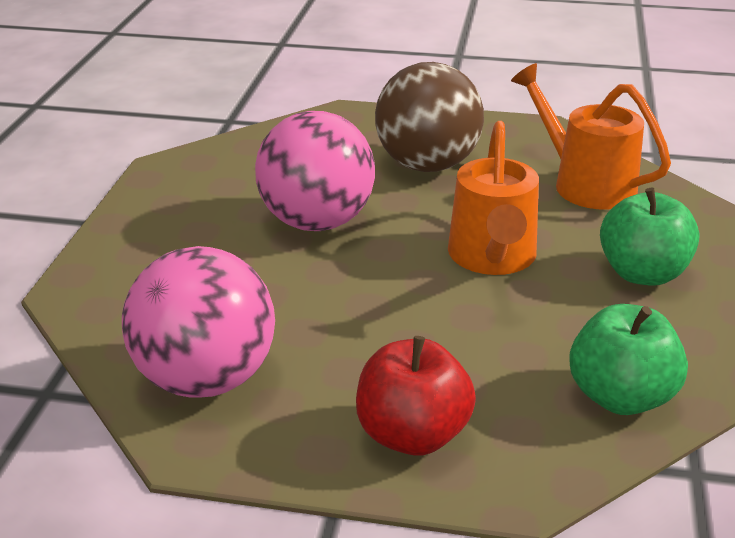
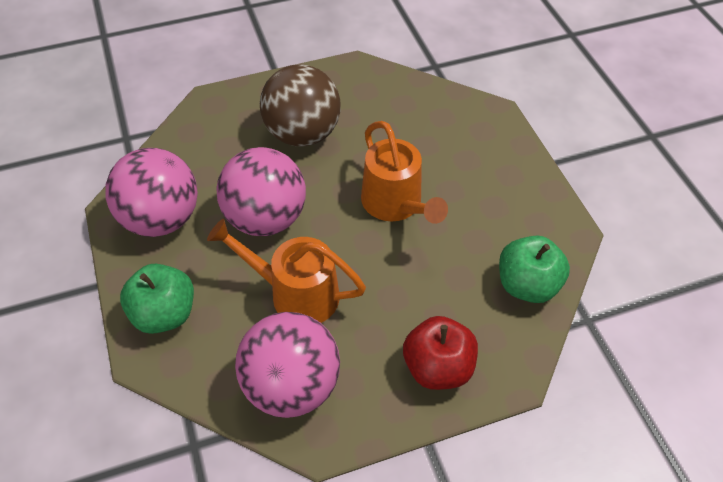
camera: 30 degrees left, 20 degrees up
orange watering can [511,63,671,210] -> orange watering can moved to [207,219,366,323]
green apple [600,187,699,286] -> green apple moved to [120,264,194,334]
none -> pink ball [105,148,198,237]

